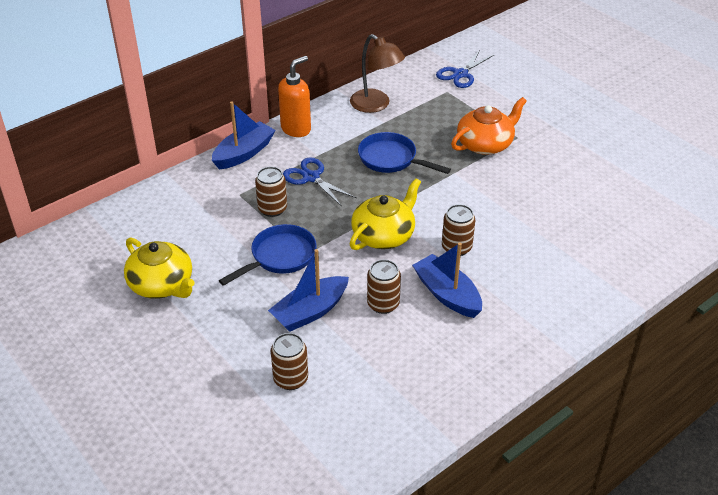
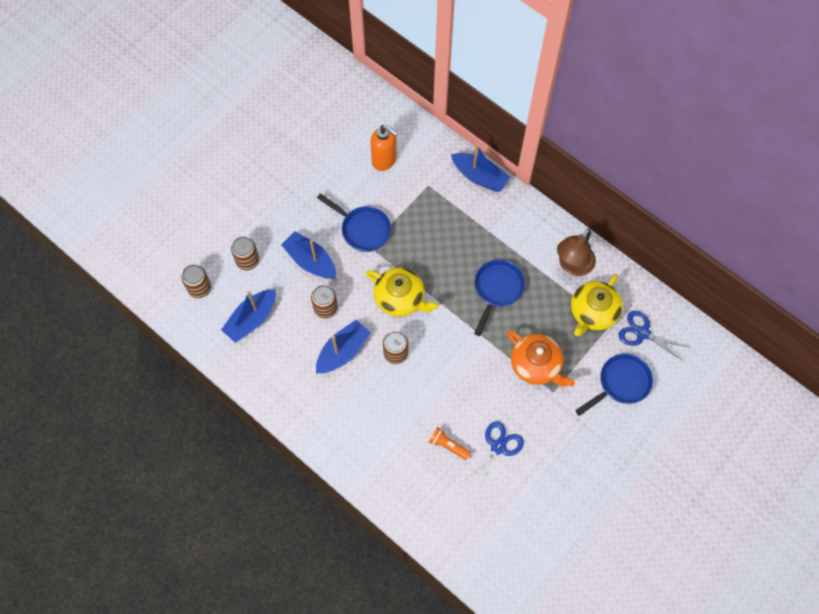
camera: 80 degrees right, 25 degrees up
yellow teapot [124,238,195,299] -> yellow teapot moved to [571,274,623,336]
brown can [255,166,287,217] -> brown can moved to [181,265,211,298]
orange soap dispenser [278,56,311,137] -> orange soap dispenser moved to [370,125,398,171]
blue scissors [283,157,357,206] -> blue scissors moved to [465,421,524,491]
none -> blue boat [221,289,276,343]
none -> orange flashlight [429,427,471,460]
none -> blue pan [575,354,653,416]

